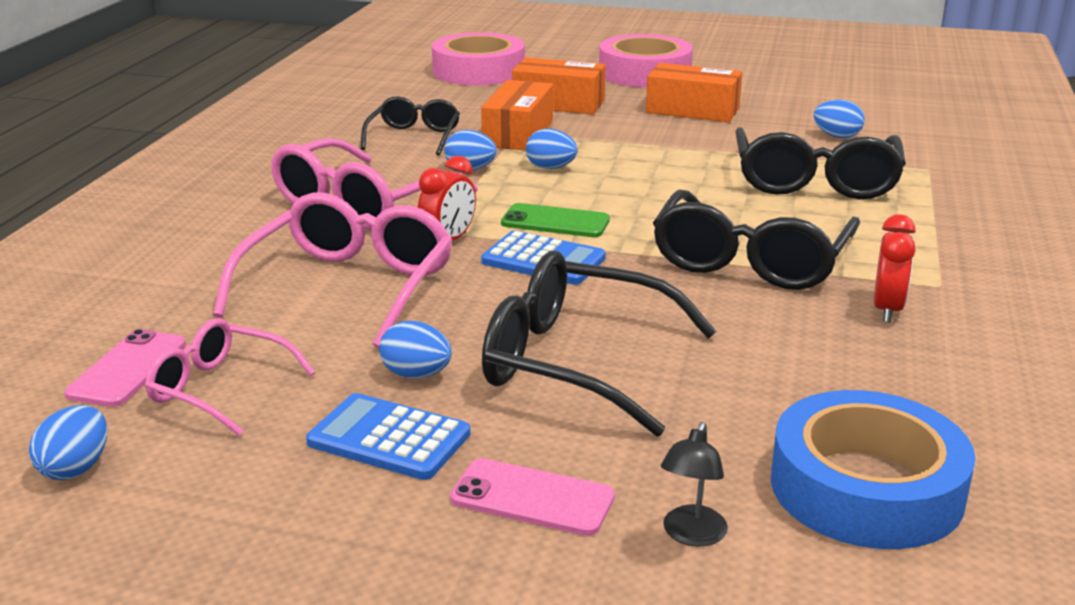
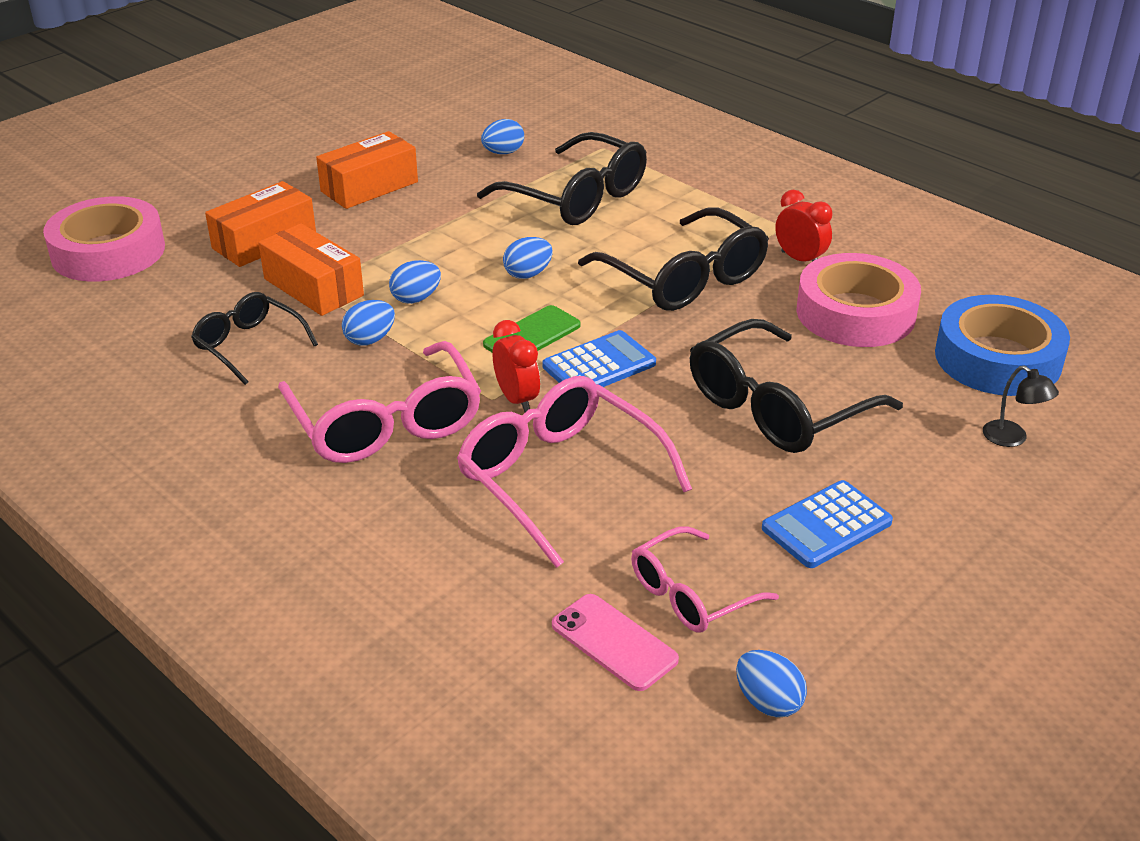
camera: 60 degrees left, 10 degrees up
blue egg [379,321,452,378] -> blue egg moved to [503,237,553,279]
pink phone [450,458,615,536] -> none
pink tape [599,34,693,87] -> pink tape moved to [797,253,921,347]

